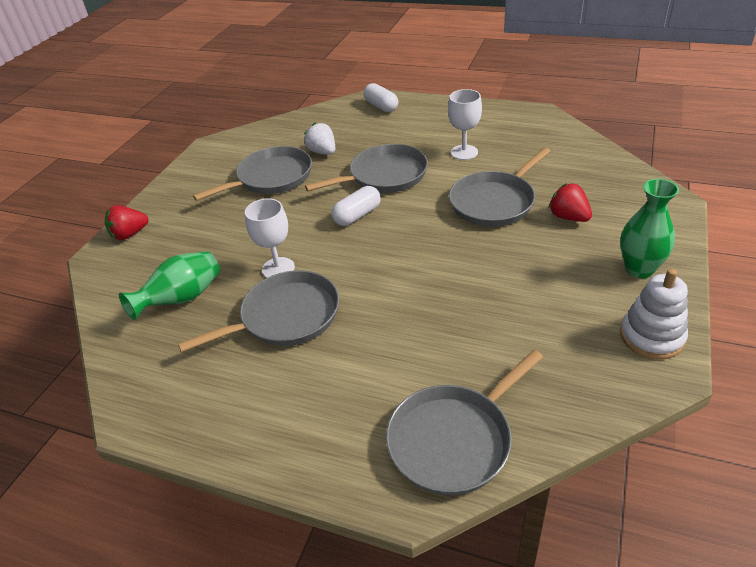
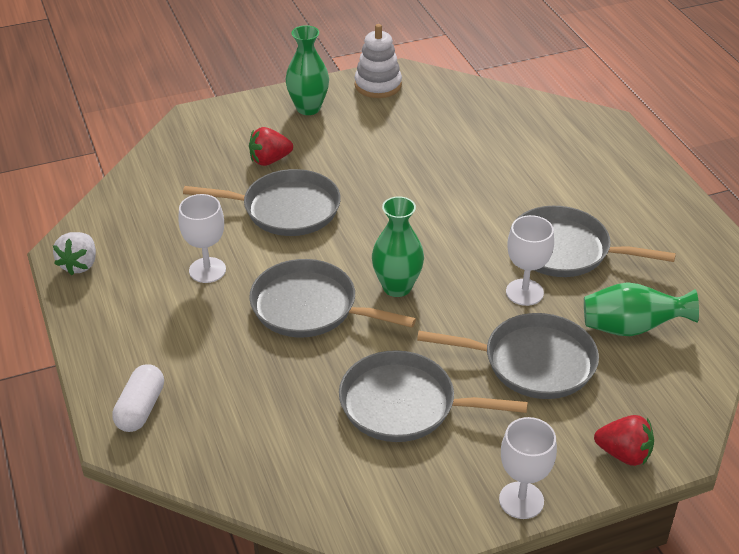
camera: 135 degrees left, 0 degrees up
white strawberry [304,123,335,155] -> white strawberry moved to [53,232,96,275]
white capsule [331,186,381,226] -> green vase [372,196,424,297]
grey pan [386,350,543,495] -> grey pan moved to [417,313,599,399]
red strawberry [548,183,592,222] -> red strawberry turned 60 degrees clockwise [249,127,293,166]
none -> white goblet [499,417,557,519]

